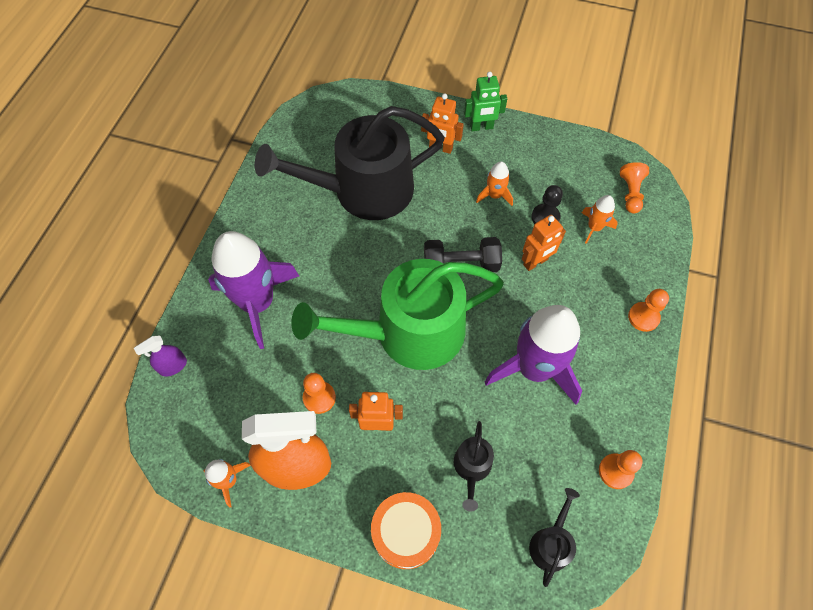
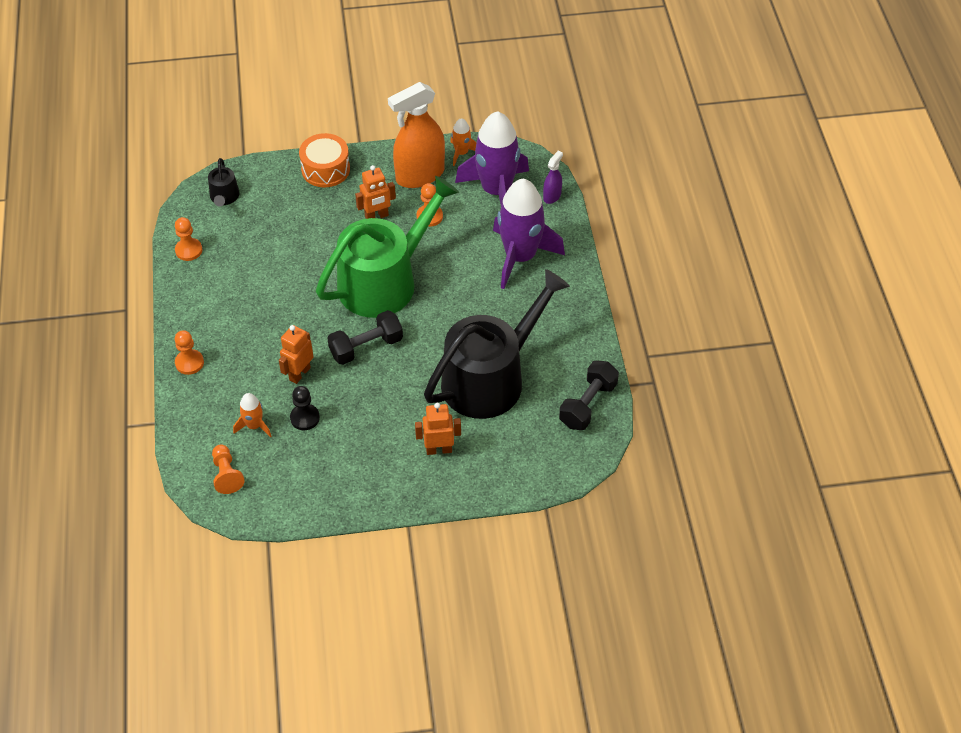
camera: 155 degrees right, 10 degrees down
black watering can [454,421,494,511] -> none
green robot [464,72,507,131] -> none
orange rocket [476,161,513,206] -> none
purple rocket [485,305,582,405] -> purple rocket moved to [455,111,529,206]
none -> black dumbbell [559,360,619,430]

